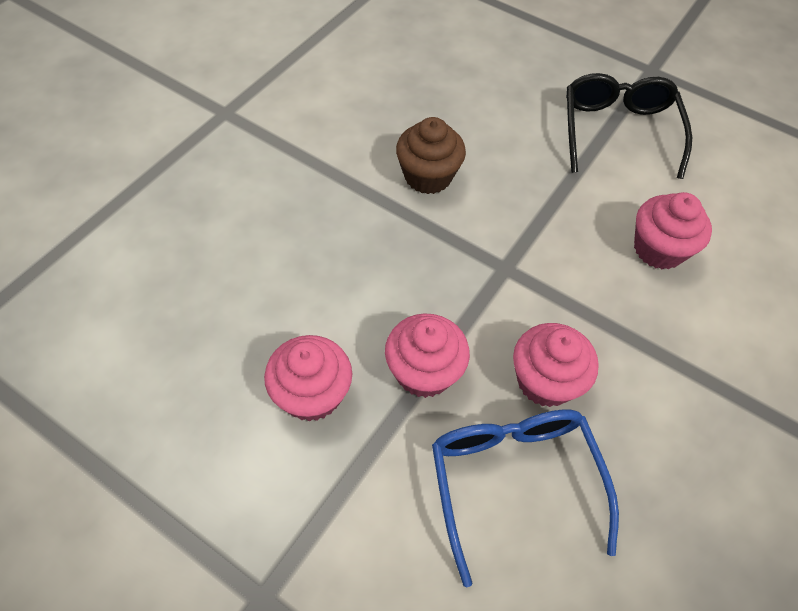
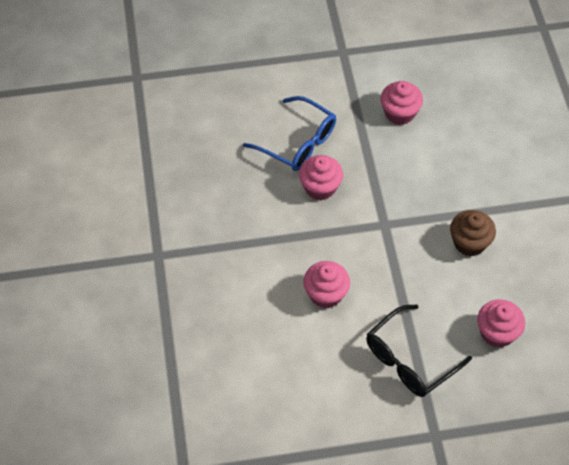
camera: 140 degrees right, 0 degrees up
pink cupcake [385,313,470,398] -> pink cupcake moved to [477,299,525,348]
black glasses [566,73,692,179] -> black glasses turned 90 degrees clockwise [366,305,472,397]

